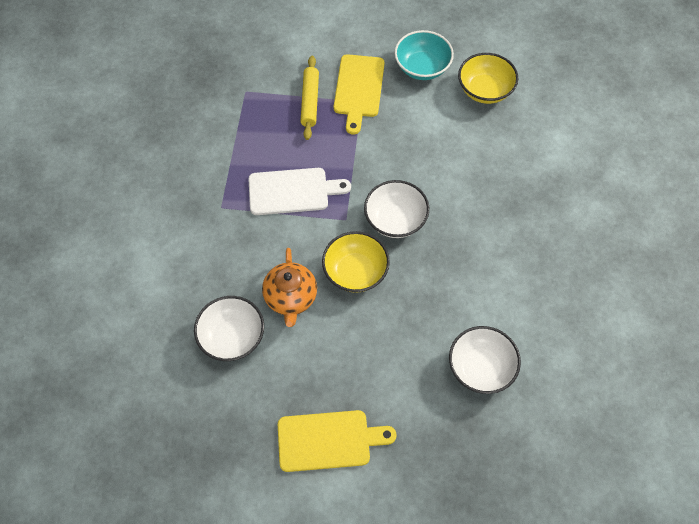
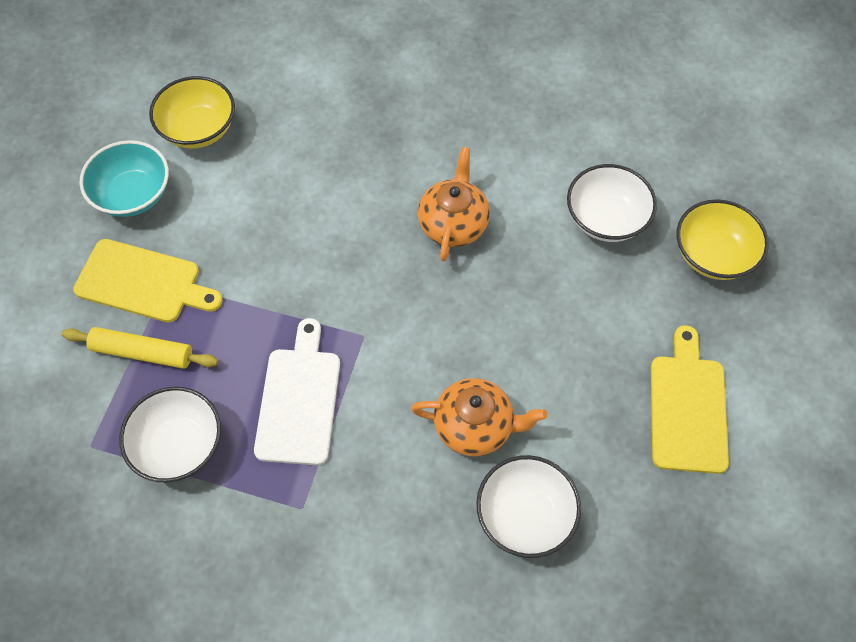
camera: 80 degrees left, 0 degrees up
yellow bowl [322,231,390,293] -> yellow bowl moved to [677,199,769,280]
white bowl [364,180,429,238] -> white bowl moved to [119,387,221,482]
none -> orange teapot [418,147,490,261]

